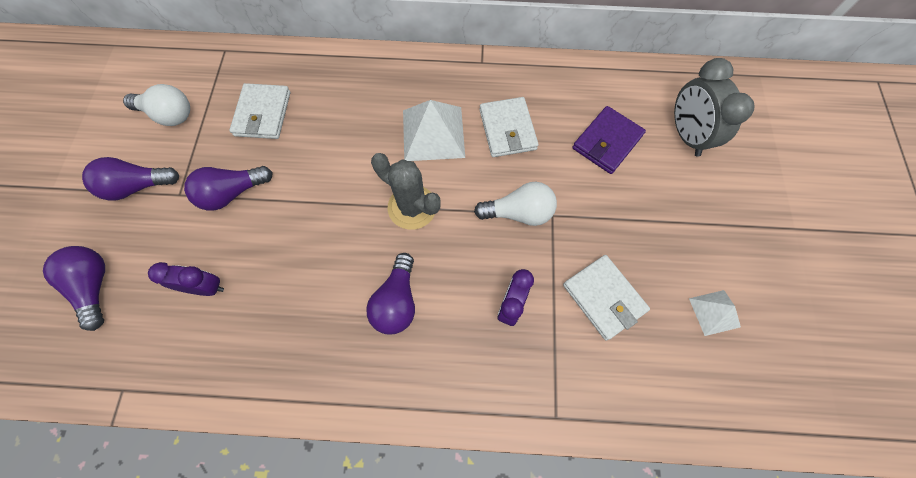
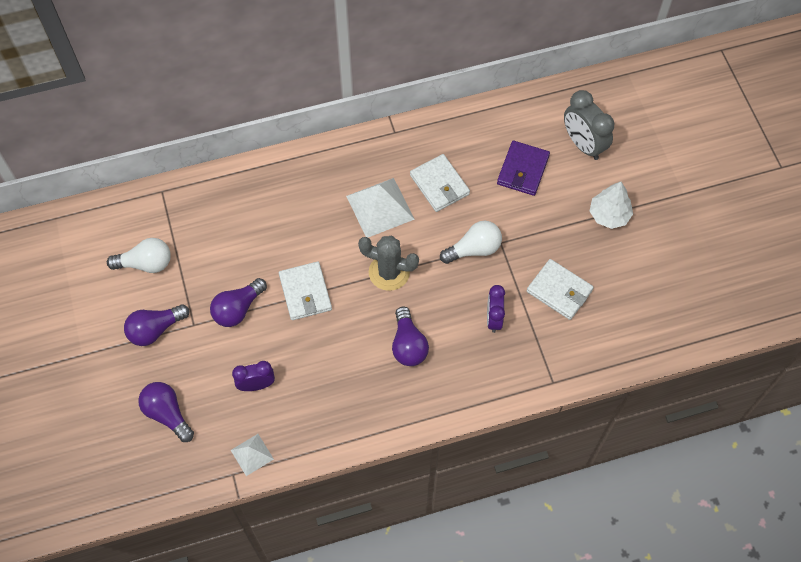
camera: 20 degrees left, 5 degrees down
white wallet [229,83,290,139] -> white wallet moved to [279,262,332,320]
white pyramid [689,290,741,336] -> white pyramid moved to [231,434,274,476]
none -> white tree [590,182,633,229]

